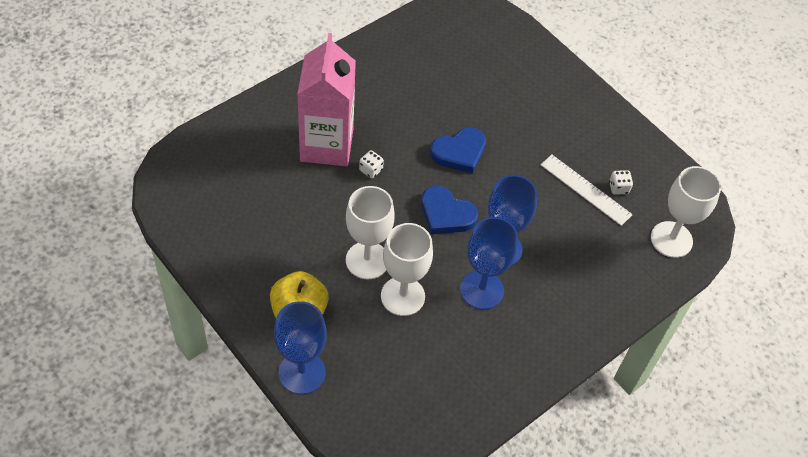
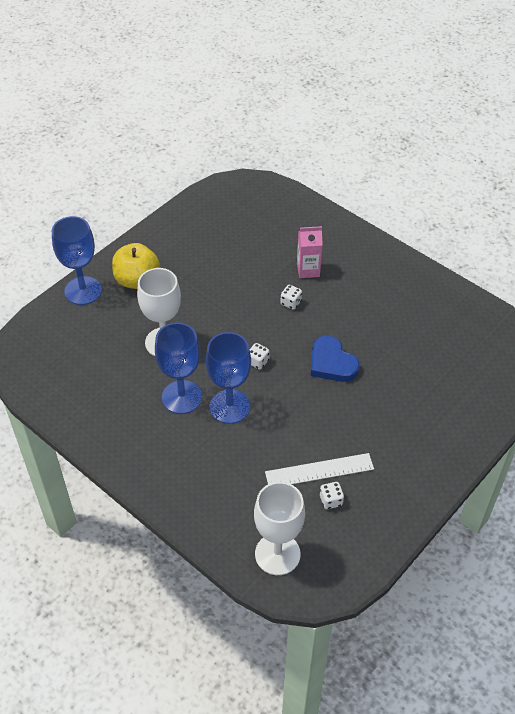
camera: 85 degrees right, 5 degrees down
pink carton [297,33,356,167] -> pink carton [297,226,323,278], size x0.49
white goblet [346,186,395,280] -> none
blue heart [421,186,478,234] -> white dice [249,343,270,369]
white ruler [540,155,633,226] -> white ruler turned 45 degrees clockwise [265,453,374,484]

